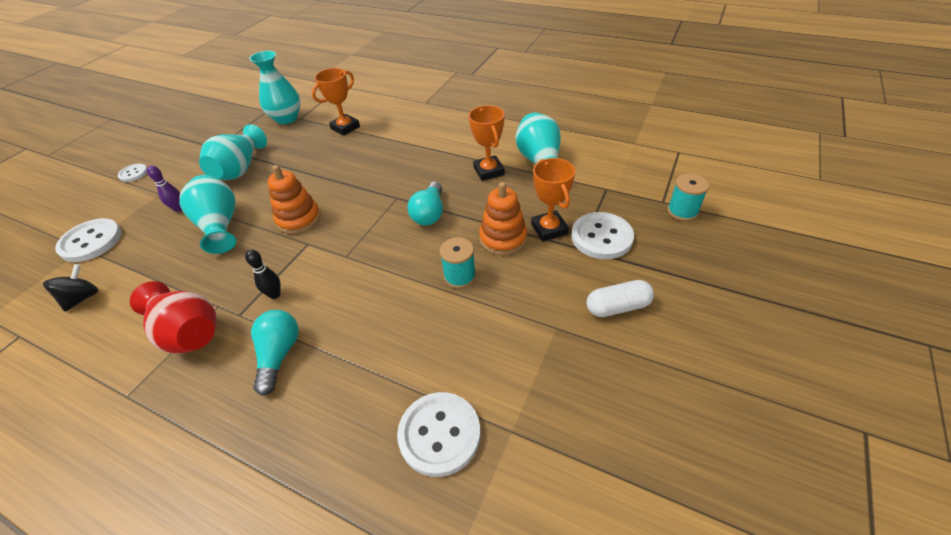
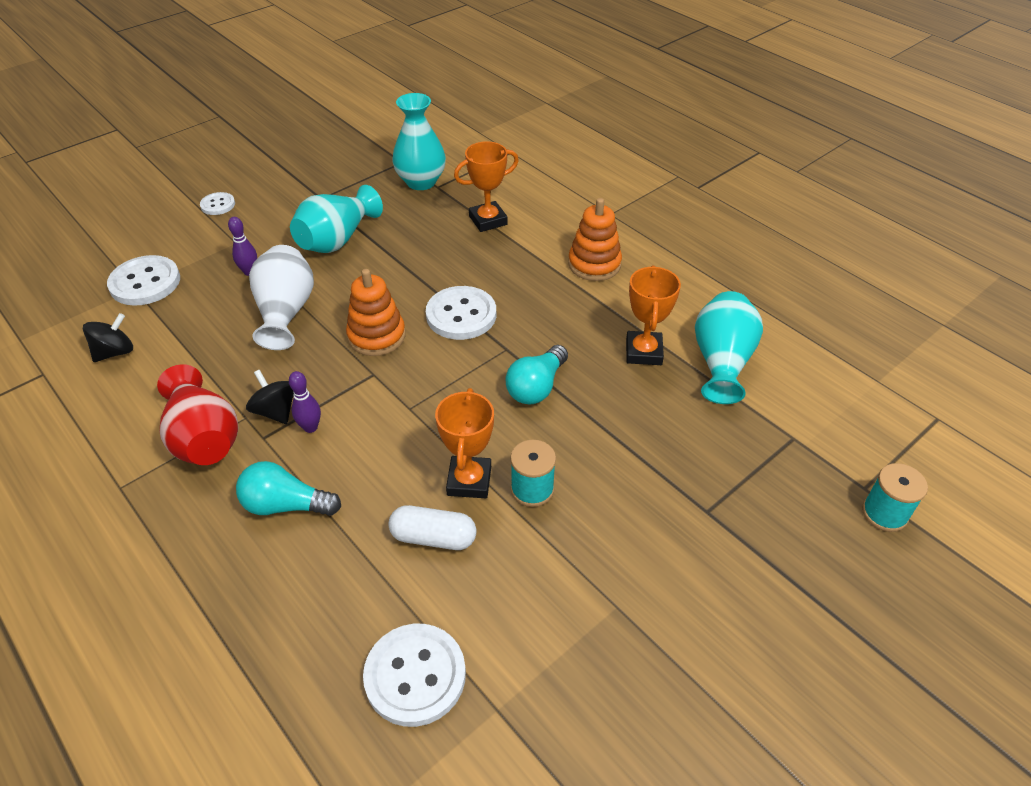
camera: 20 degrees right, 0 degrees up
turquoise vase [179,175,236,254] -> white vase [249,245,314,350]
black bowling pin [245,249,281,299] -> purple bowling pin [289,371,321,433]
turquoise light bulb [251,310,299,396] -> turquoise light bulb turned 105 degrees counterclockwise [236,461,341,516]
orange stacking toy [479,182,527,255] -> orange stacking toy moved to [568,198,622,281]
orange trophy [531,158,575,242] -> orange trophy moved to [435,388,494,498]
white button [571,212,634,259] -> white button moved to [426,286,496,340]
white capsule [586,280,654,317] -> white capsule moved to [388,505,477,550]
none -> black spinning top [246,370,294,424]

